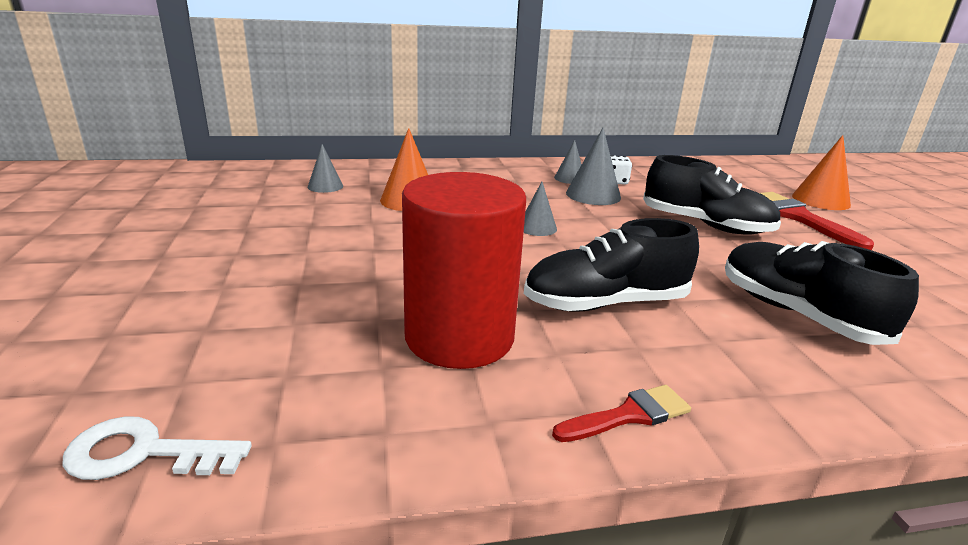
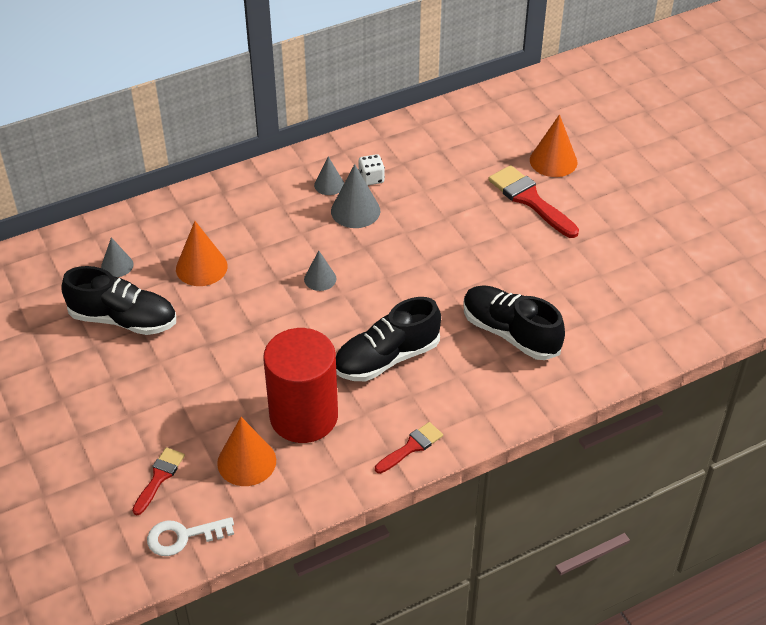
camera: 15 degrees left, 20 degrees up
black shoe [643,155,781,235] -> black shoe moved to [61,266,176,335]
none -> red brush [132,447,185,515]
none -> orange cone [217,417,276,486]

